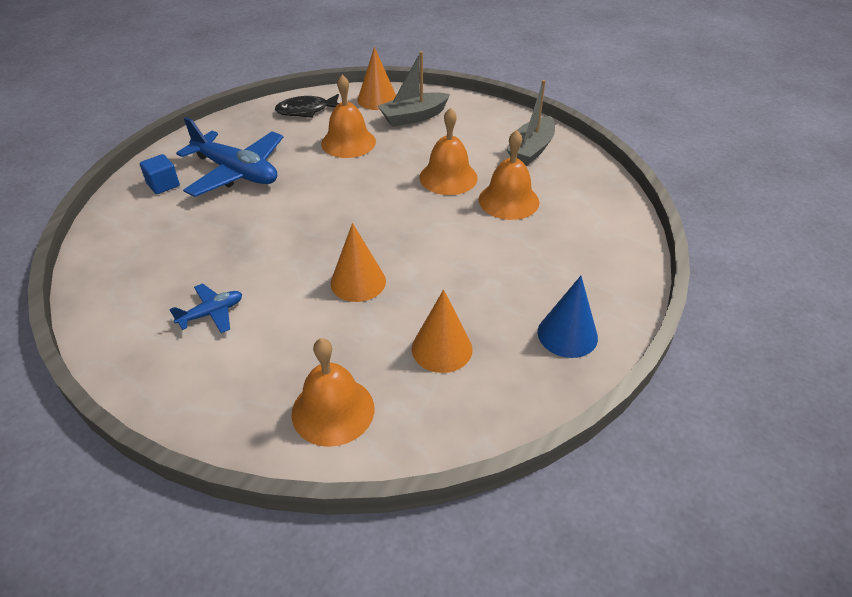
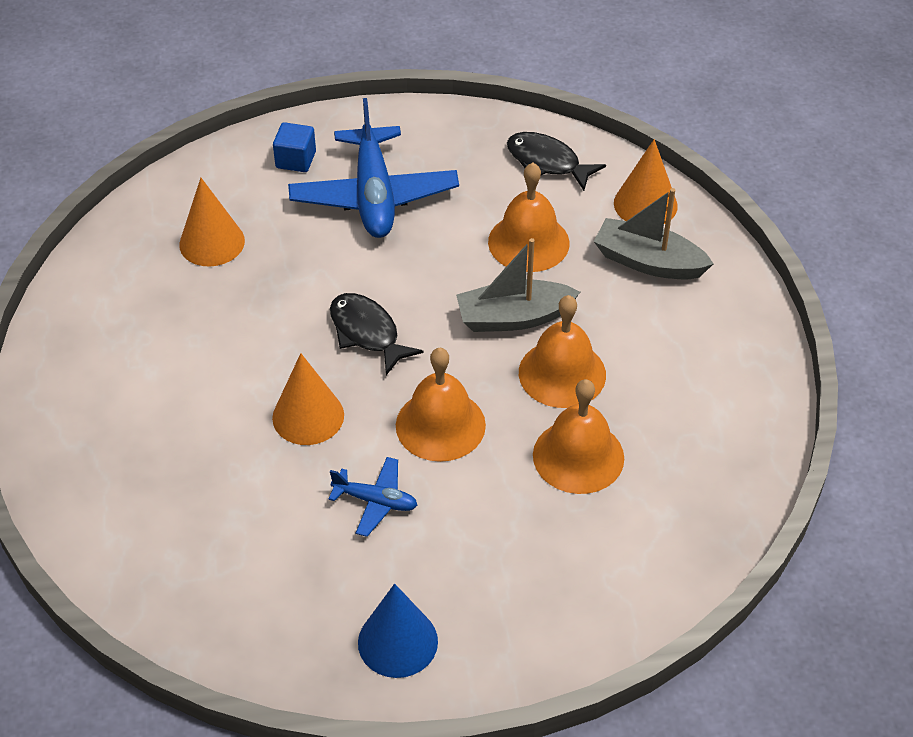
camera: 50 degrees right, 5 degrees up
blue plane [169,284,242,333] -> blue plane moved to [329,457,417,537]
orange bell [291,338,375,447] -> orange bell moved to [396,348,486,462]
orange cone [412,289,473,373] -> orange cone moved to [179,178,245,266]
grey boat [507,80,555,166] -> grey boat moved to [456,238,580,332]
none -> black fish [330,293,424,375]

